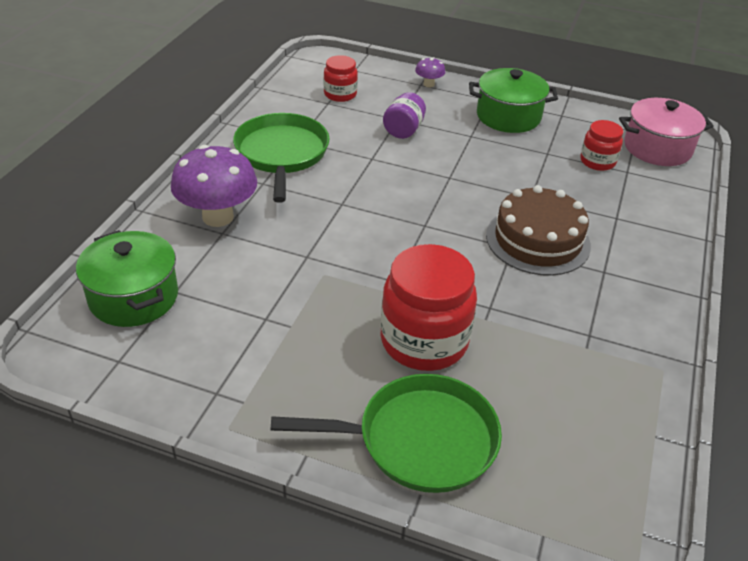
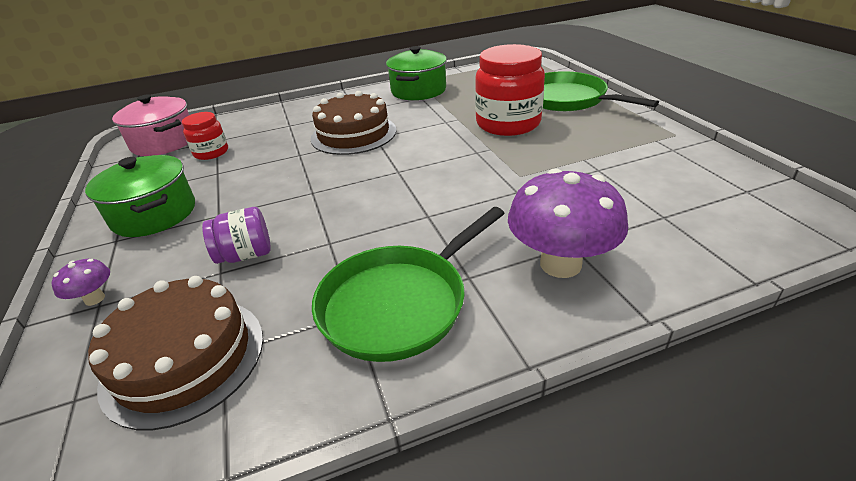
camera: 125 degrees left, 5 degrees down
green pot [76,230,178,327] -> green pot moved to [386,46,447,100]
red jar [324,55,358,102] -> brown cake [88,276,263,430]

